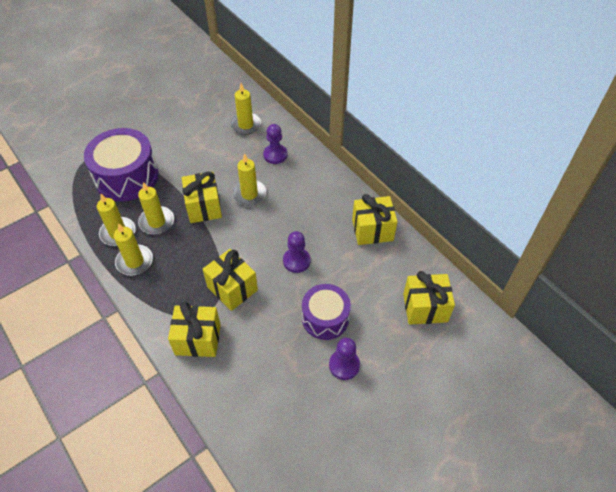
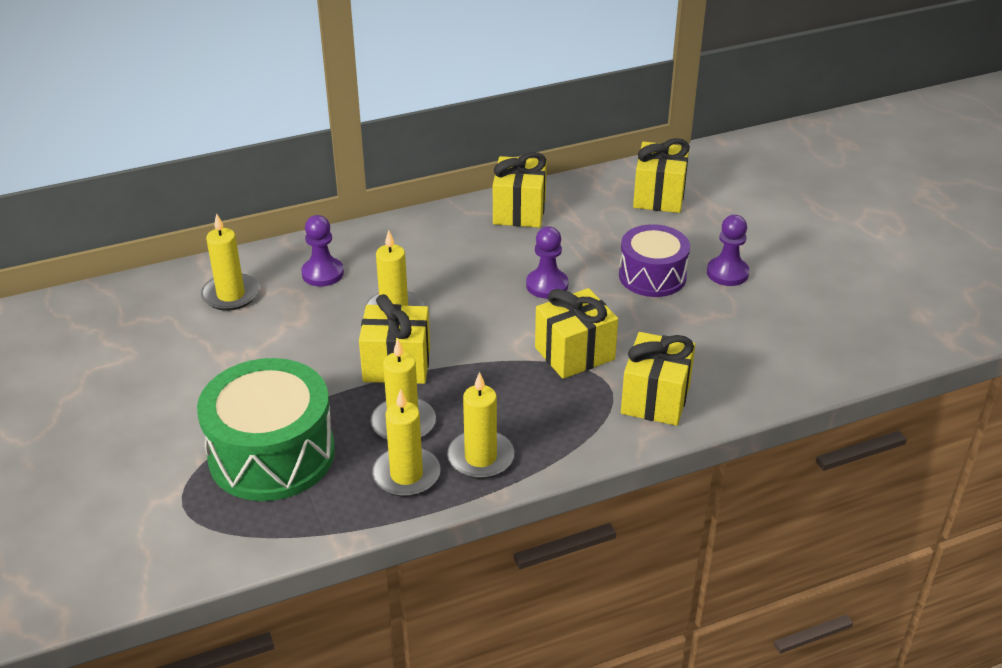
camera: 75 degrees left, 15 degrees down
purple drum [84,128,159,202] -> green drum [197,358,335,501]

